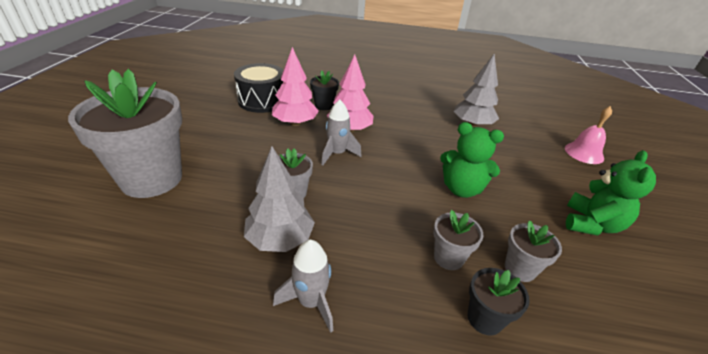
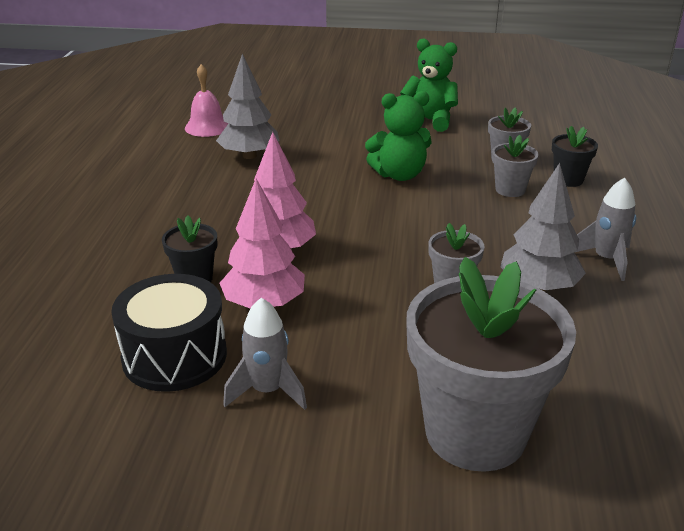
camera: 90 degrees left, 5 degrees down
grey rocket [321,100,362,166] -> grey rocket moved to [223,298,307,410]
green teddy bear [440,122,504,198] -> green teddy bear turned 60 degrees clockwise [365,91,432,181]
pink bell [565,106,612,164] -> pink bell moved to [185,64,229,137]

